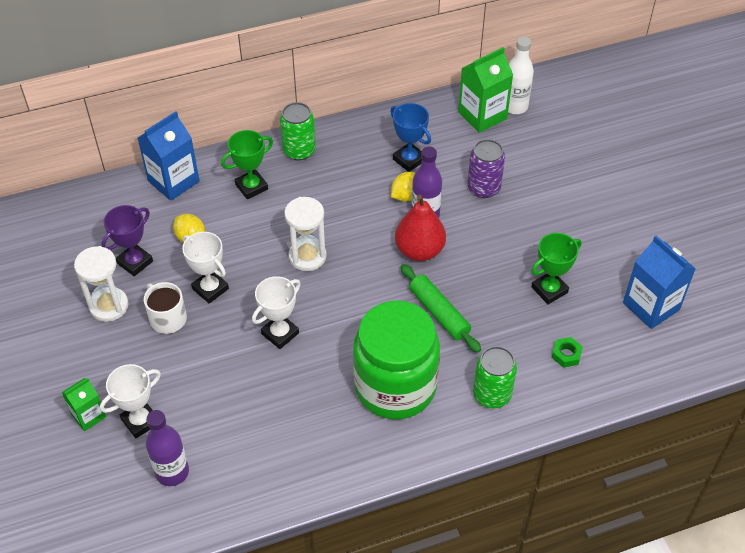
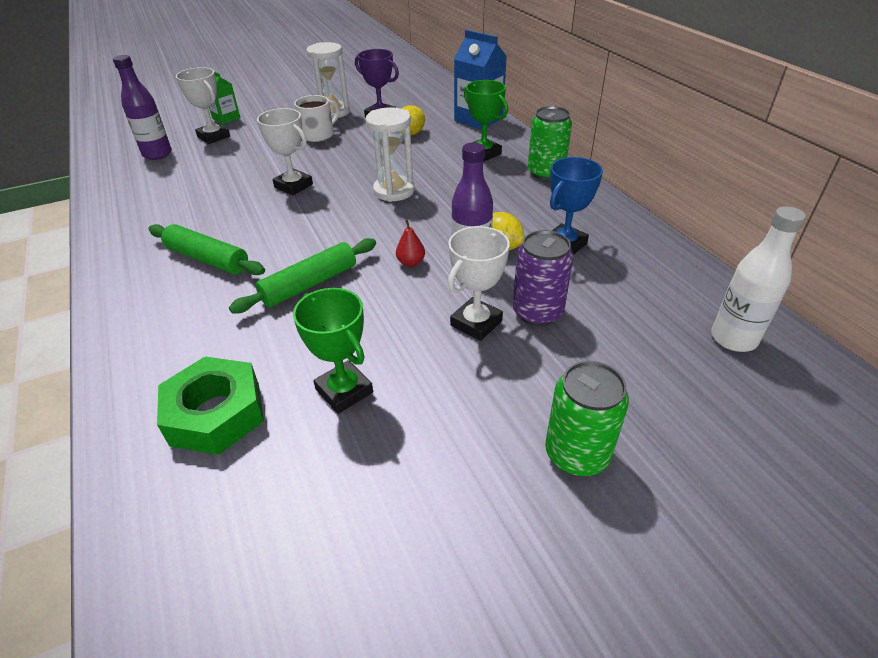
camera: 85 degrees right, 10 degrees down
white trophy [182,232,229,304] -> white trophy moved to [448,226,510,341]
green jar [353,301,440,419] -> green rolling pin [149,224,265,275]
red pear [395,195,446,261] -> red pear [396,220,425,267], size x0.44
green carton [458,47,513,133] -> none
green can [473,346,517,408] -> green can moved to [545,361,629,476]
green nut [552,337,583,368] -> green nut [157,356,264,455], size x2.06
blue carton [623,236,696,329] -> none

